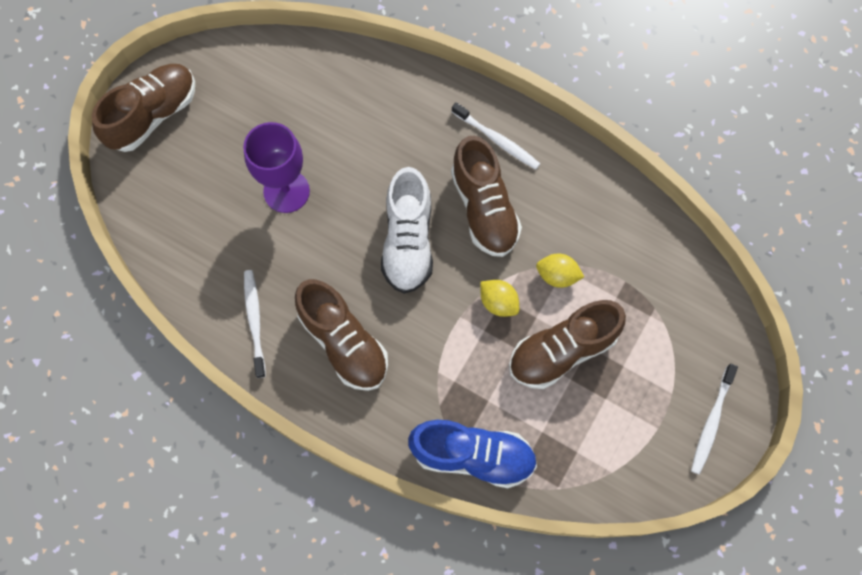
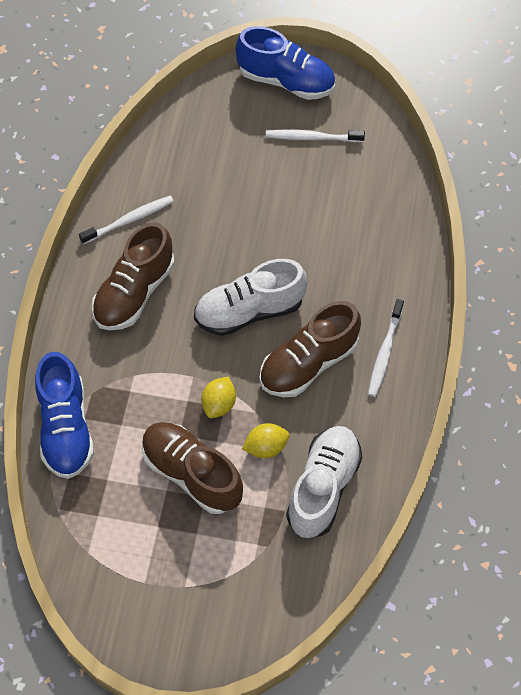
camera: 70 degrees right, 10 degrees down
brown shoe [92,64,195,152] -> blue shoe [236,26,335,100]
purple goblet [243,122,310,213] -> none
yellow lemon [536,254,584,288] -> yellow lemon turned 75 degrees clockwise [242,423,289,458]
white toothbrush [691,364,738,474] -> white toothbrush moved to [266,130,365,142]
none -> white shoe [286,426,362,538]

